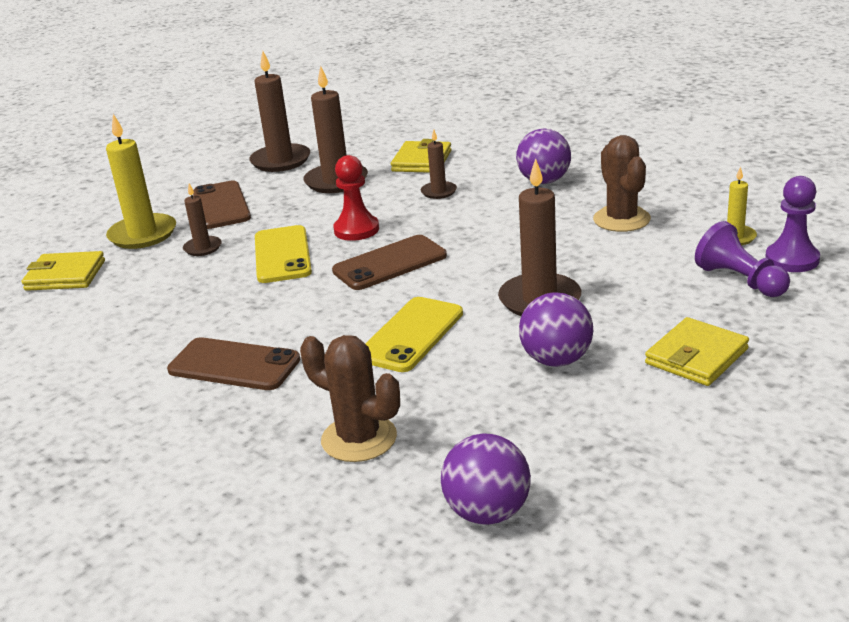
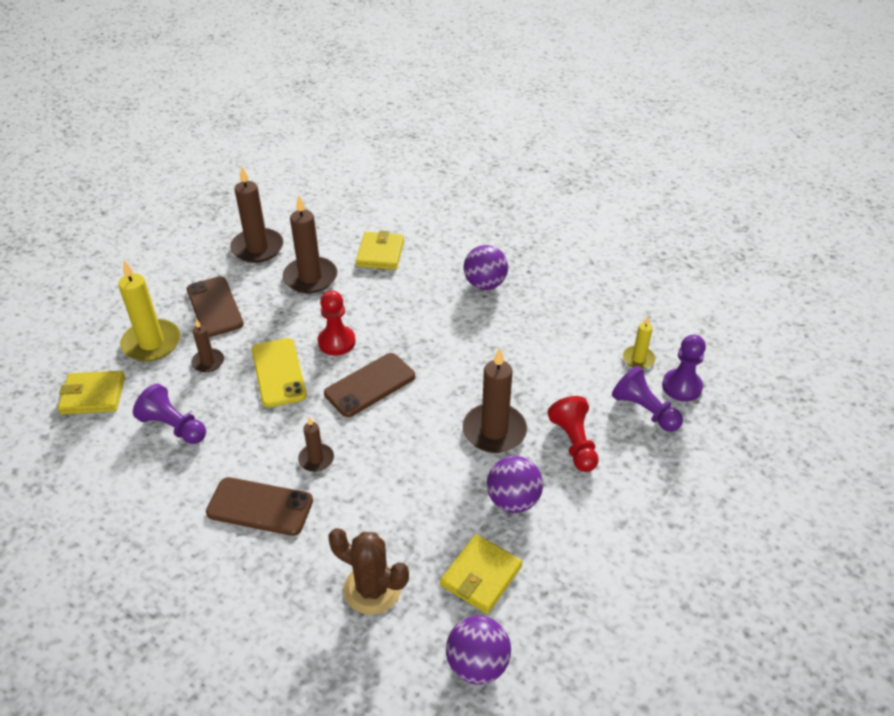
camera: 10 degrees left, 15 degrees up
yellow phone [365,297,463,372] -> none
brown candle [421,129,457,199] -> brown candle moved to [298,417,334,472]
brown cactus [593,135,651,232] -> none
yellow wallet [645,317,749,386] -> yellow wallet moved to [440,534,522,614]
none -> purple pawn [133,384,206,444]
none -> red pawn [547,396,599,472]

